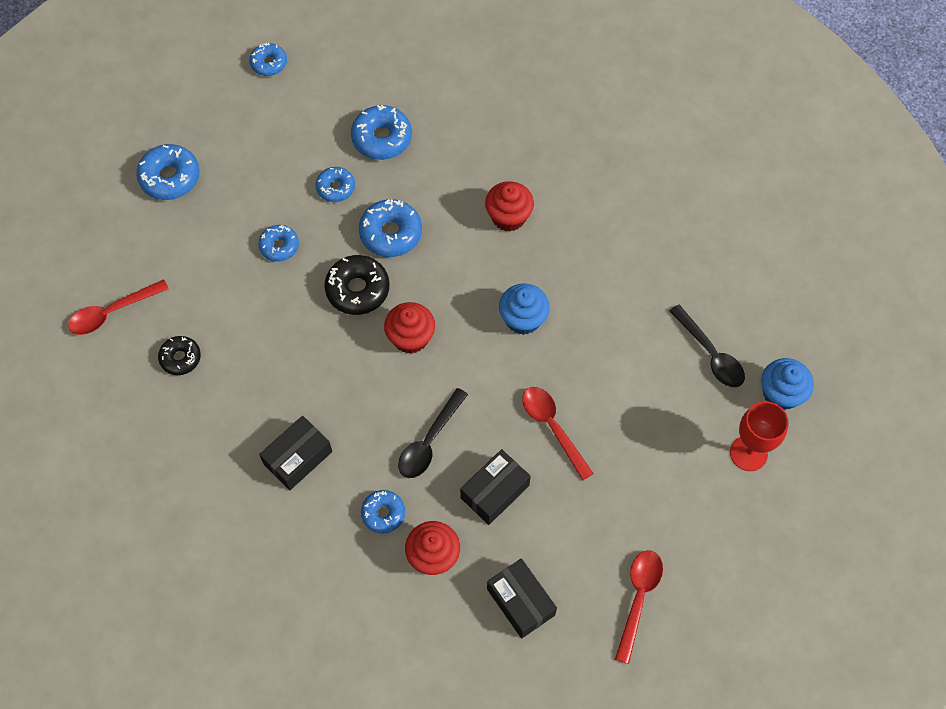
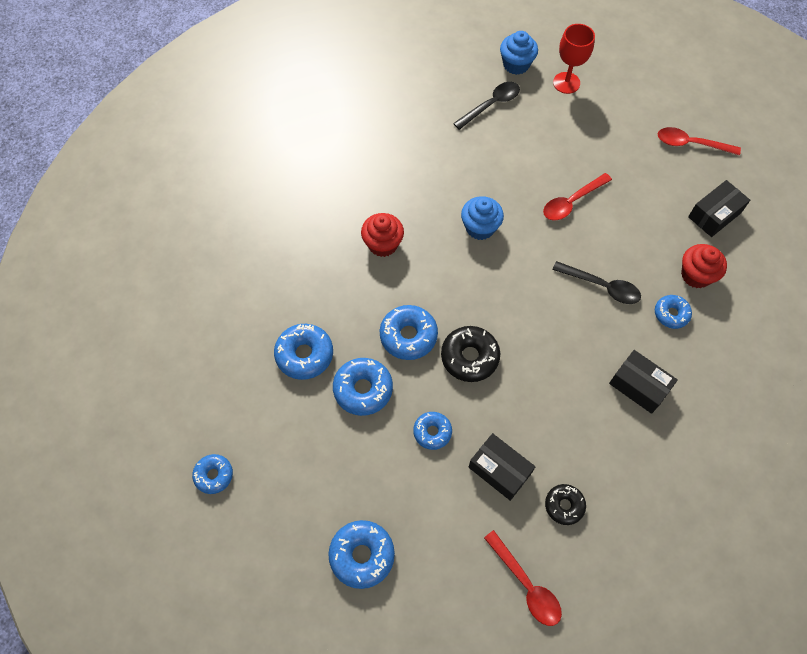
camera: 95 degrees left, 0 degrees up
blue donut [316,167,355,202] -> blue donut [333,358,393,416], size x1.58
red cupcake [384,302,435,354] -> none
black box [460,449,531,525] -> black box moved to [469,433,536,501]

